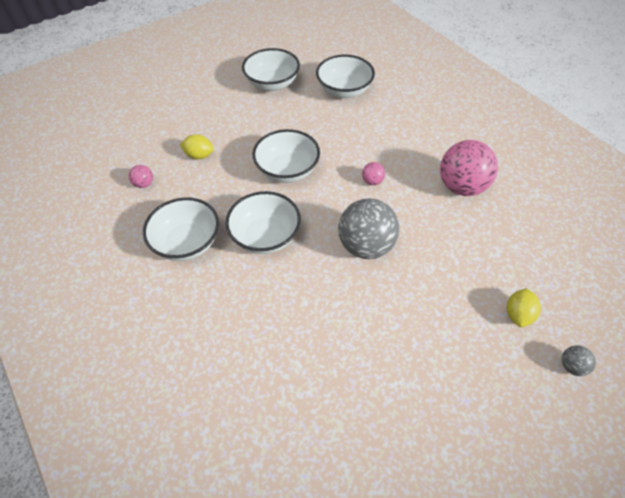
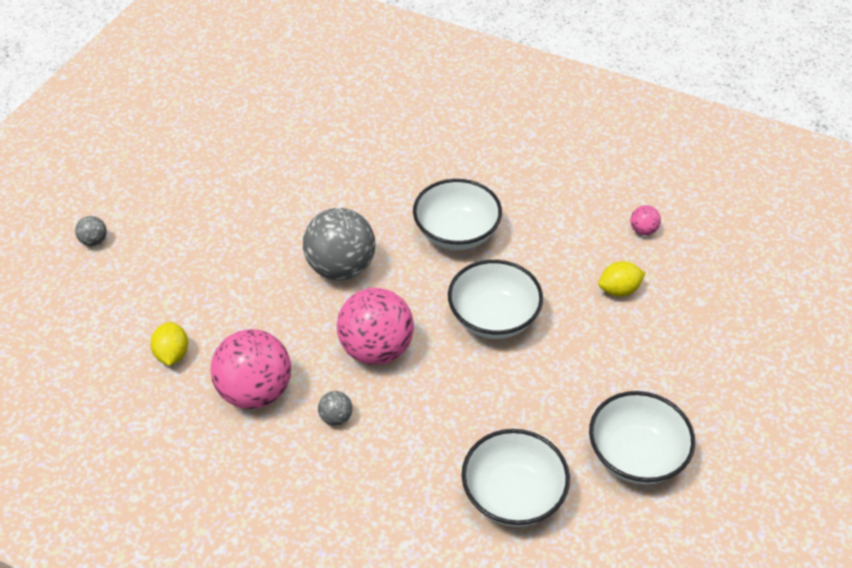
camera: 150 degrees right, 5 degrees down
white bowl [143,197,219,261] -> none
pink ball [362,162,385,185] -> pink ball [337,288,414,365], size x2.32
yellow lemon [507,288,541,327] -> yellow lemon moved to [150,322,188,366]
none -> grey ball [318,391,353,426]

